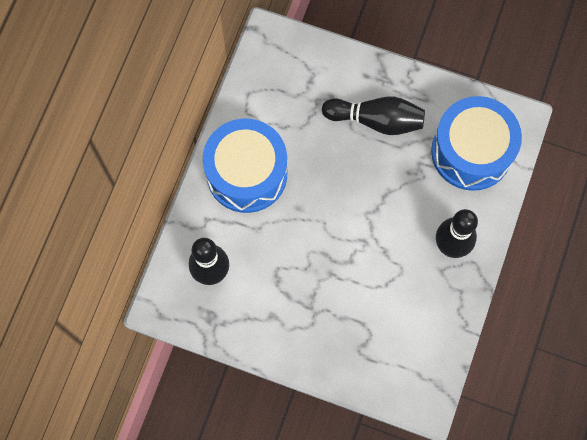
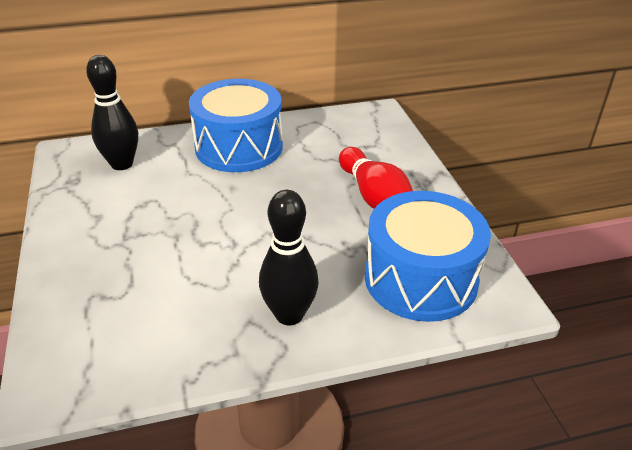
camera: 55 degrees right, 35 degrees down
black bowling pin [322,96,425,135] -> red bowling pin [339,147,413,209]

